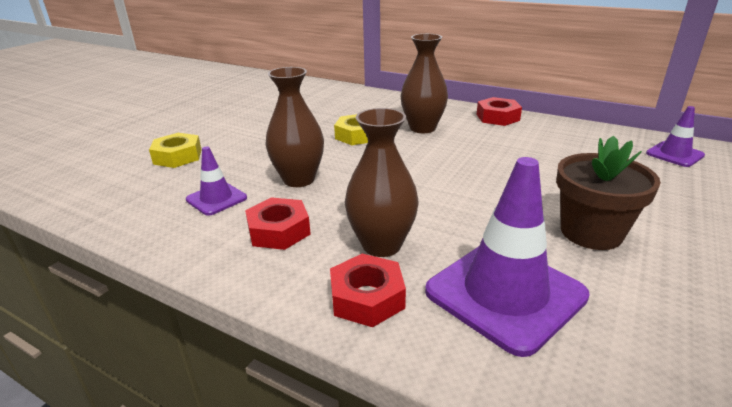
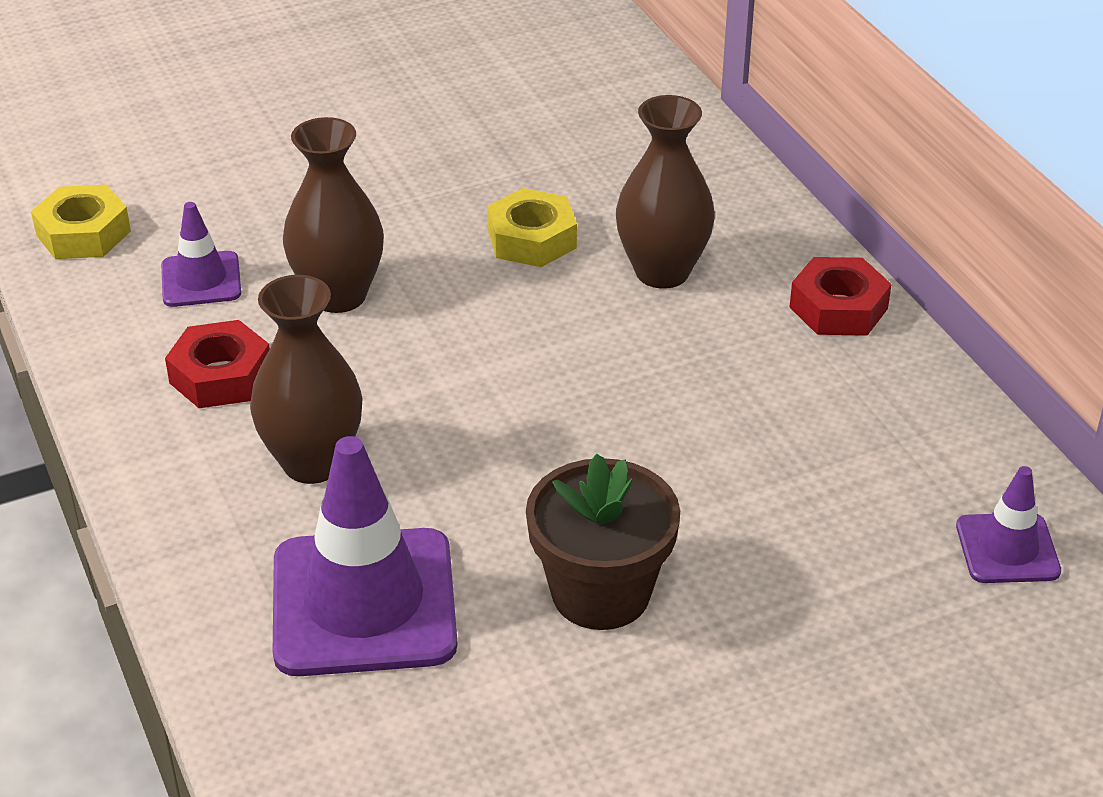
camera: 35 degrees right, 10 degrees up
yellow nut [149,133,202,168] -> yellow nut moved to [31,185,131,259]
red nut [330,254,406,327] -> none

